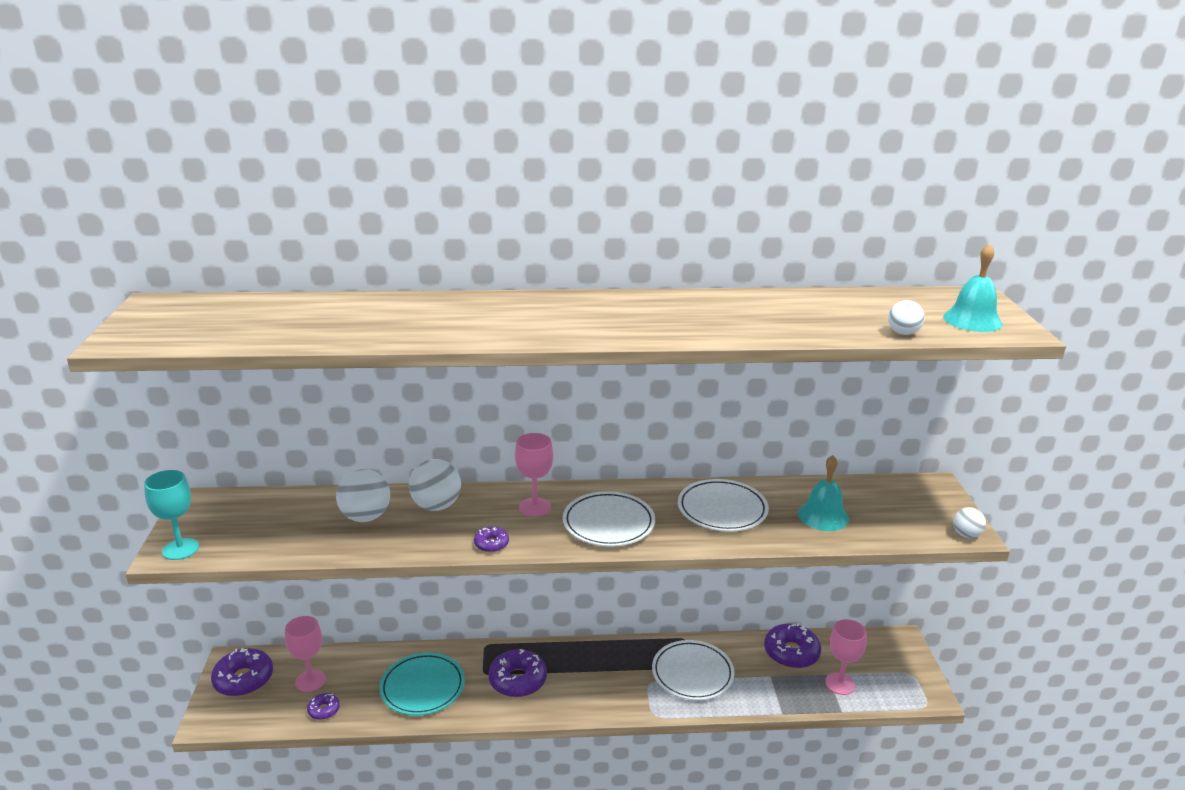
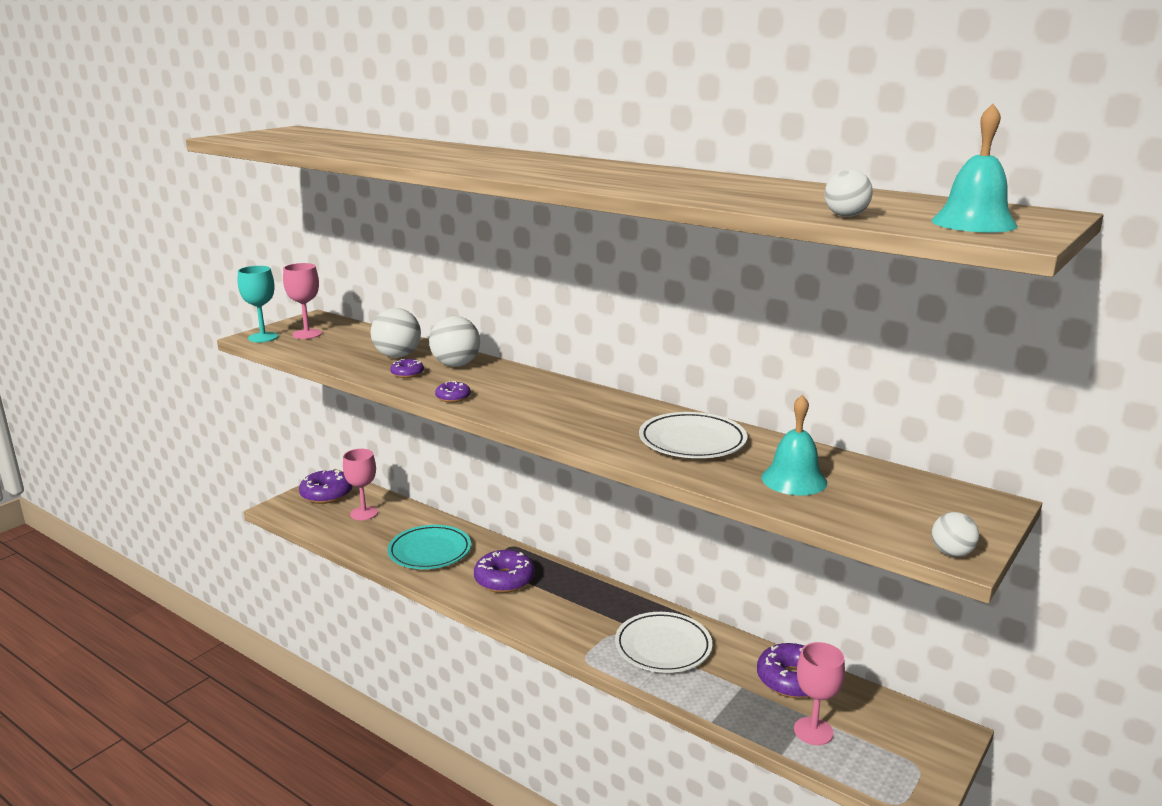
camera: 40 degrees right, 5 degrees down
purple donut [307,693,340,720] -> purple donut moved to [390,359,424,378]
pink goblet [515,433,553,517] -> pink goblet moved to [283,263,322,339]
white plate [563,491,655,547] -> none

